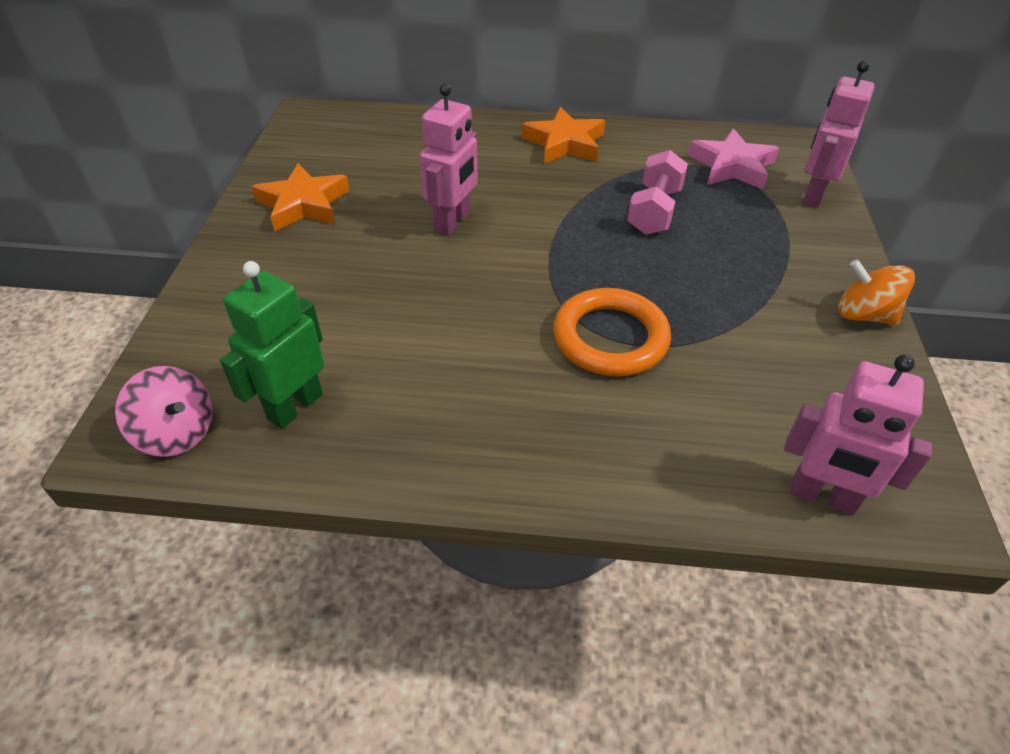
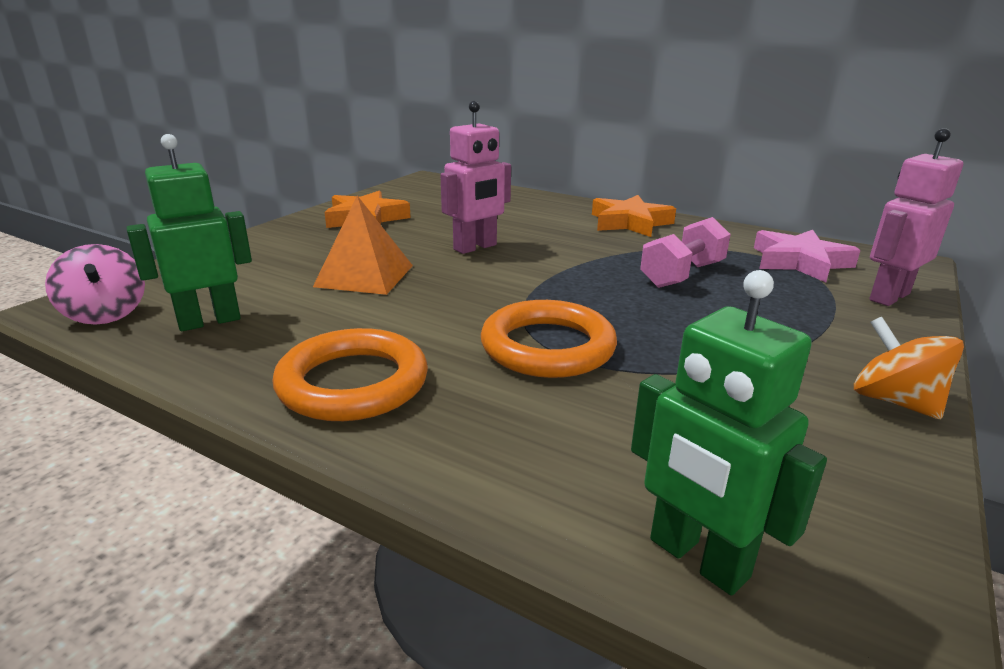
camera: 25 degrees right, 20 degrees down
pink robot [784,354,932,515] -> green robot [631,270,827,595]
none -> orange ring [272,328,428,421]
none -> orange pyramid [313,196,413,295]

